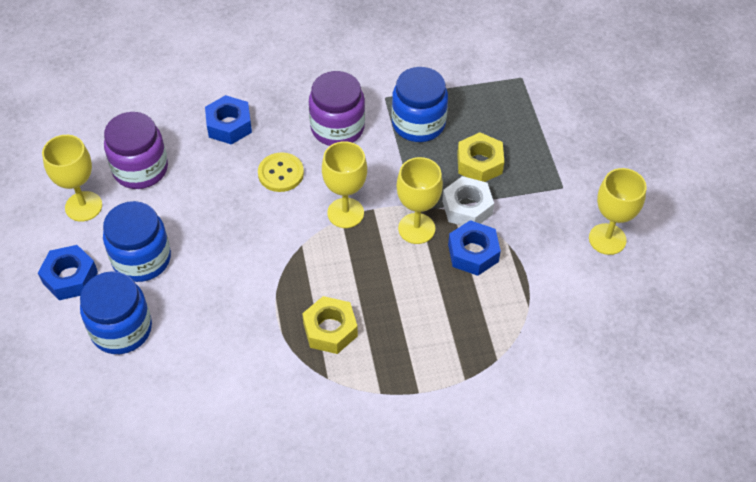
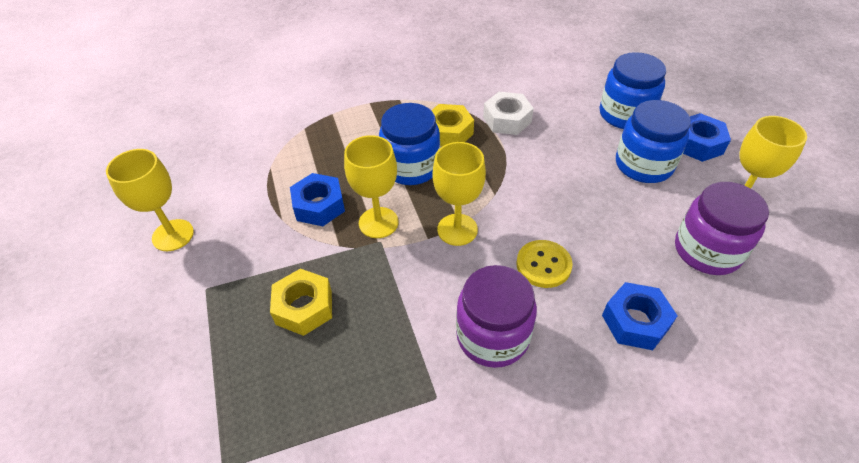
camera: 175 degrees right, 5 degrees down
blue jar [392,67,448,142] -> blue jar moved to [379,103,440,185]
white nut [442,176,494,226] -> white nut moved to [483,92,534,135]

